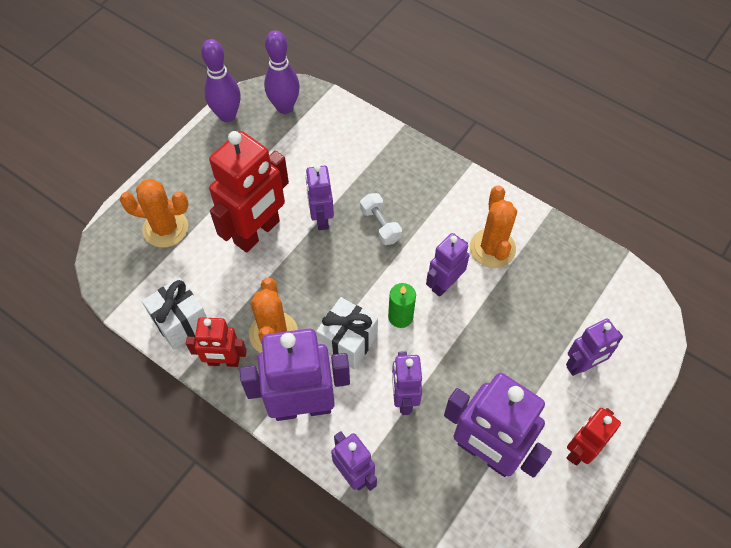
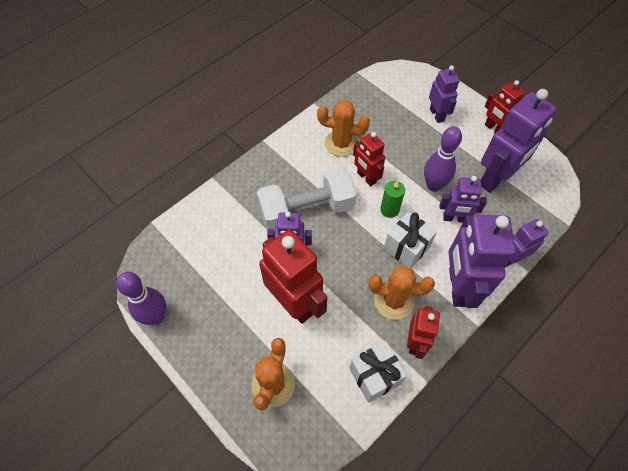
camera: 80 degrees left, 0 degrees up
purple bowling pin [264,30,300,114] -> purple bowling pin moved to [424,126,462,192]
white dumbbell [360,193,402,245] -> white dumbbell [257,167,357,231], size x2.15
purple robot [426,233,469,297] -> red robot [353,132,385,186]

